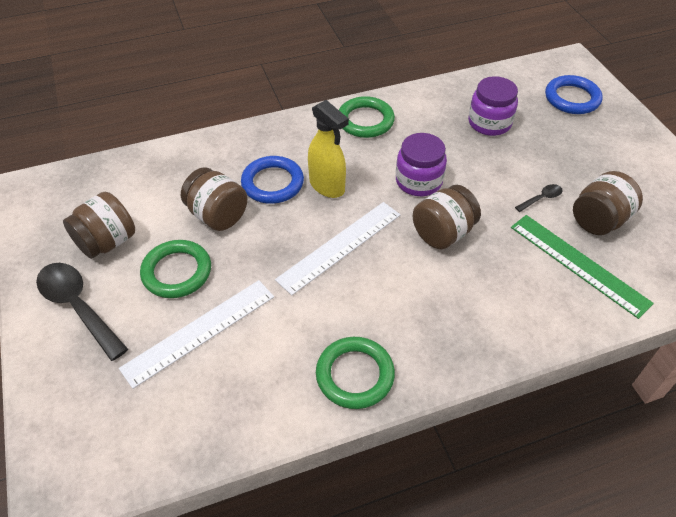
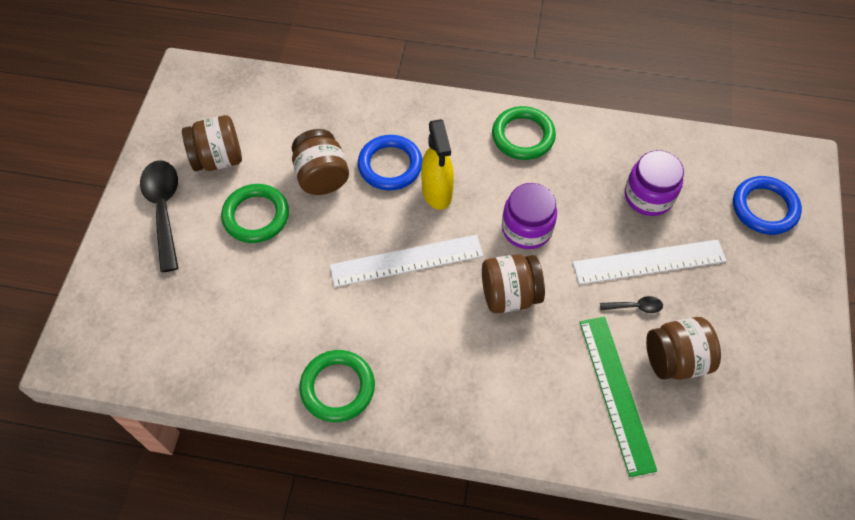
camera: 30 degrees right, 10 degrees up
white ruler [119,280,274,389] -> white ruler moved to [573,239,726,285]

